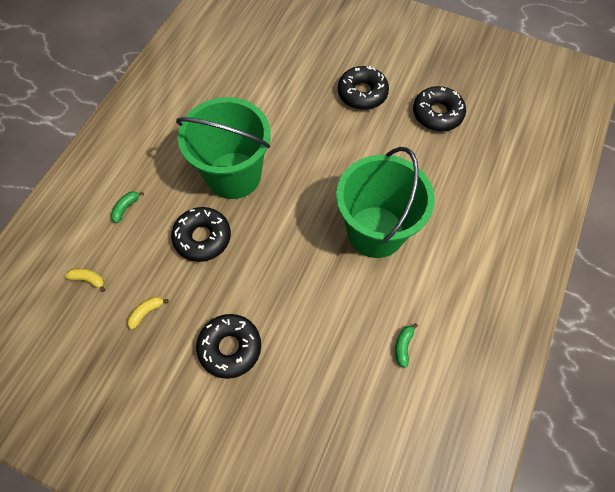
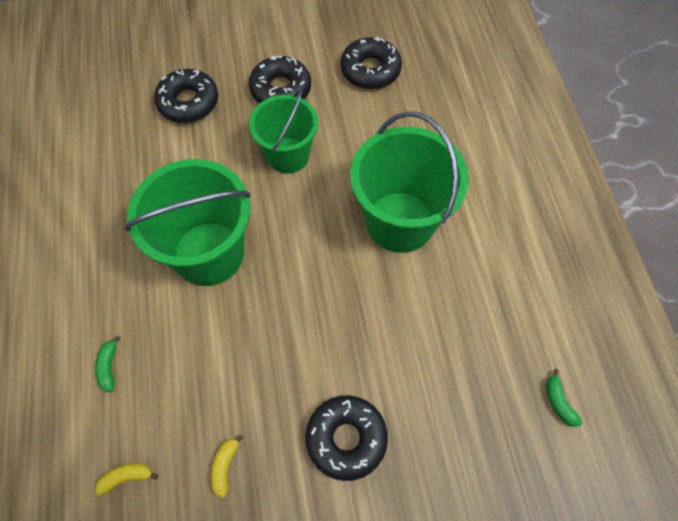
camera: 35 degrees left, 0 degrees up
black donut [171,207,231,262] -> black donut moved to [154,69,218,123]
green banana [395,323,418,368] -> green banana moved to [546,369,582,427]
none -> green bucket [249,89,318,174]

